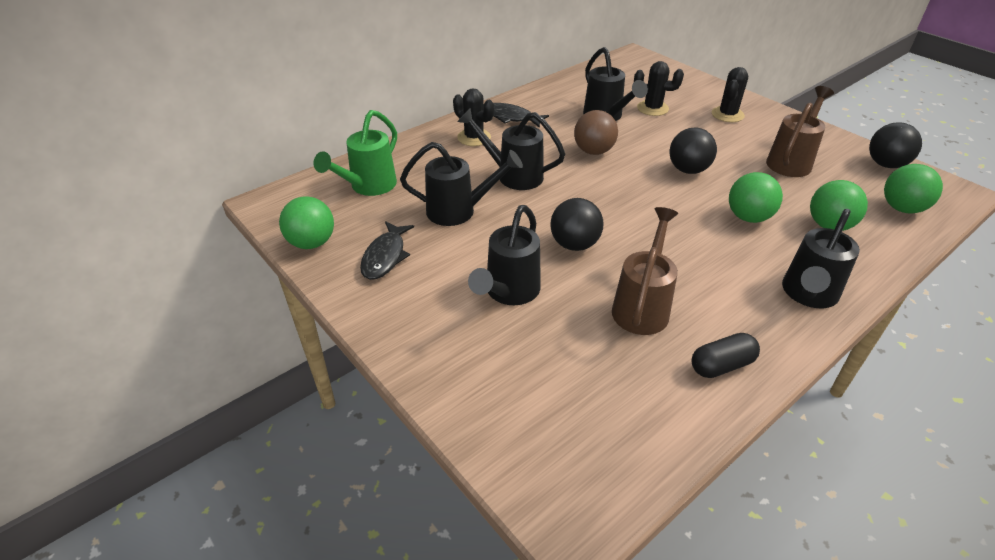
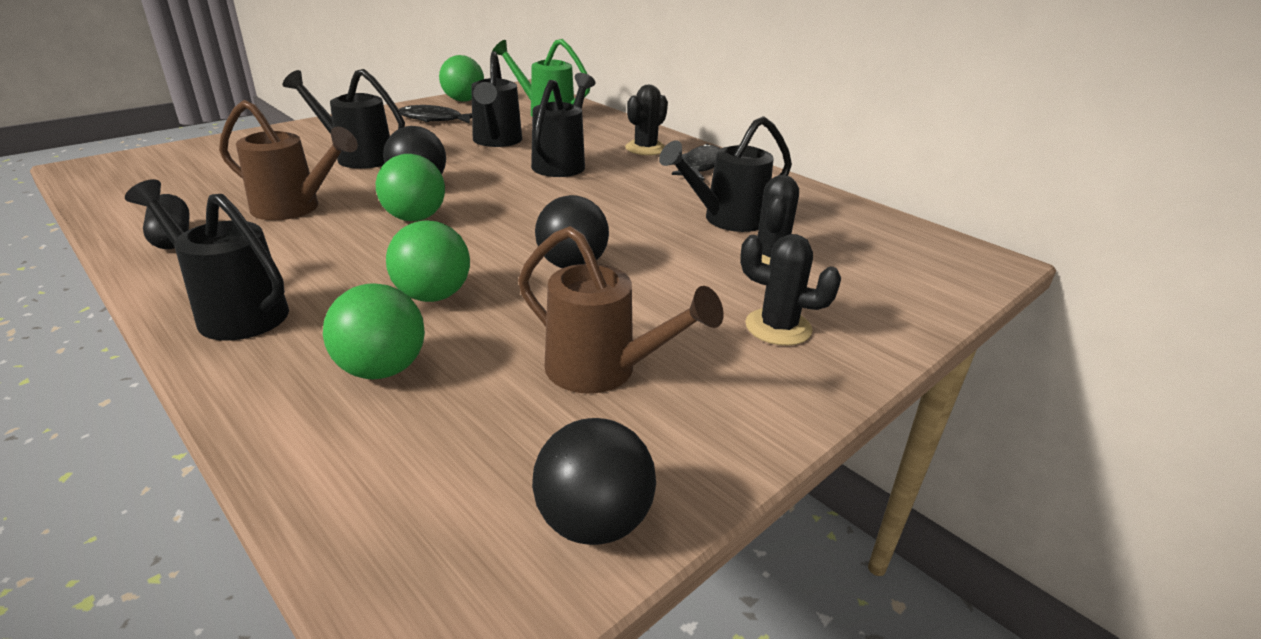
camera: 85 degrees right, 10 degrees down
brown ball [574,110,618,155] -> none
green ball [884,164,943,213] -> green ball moved to [376,154,445,221]

